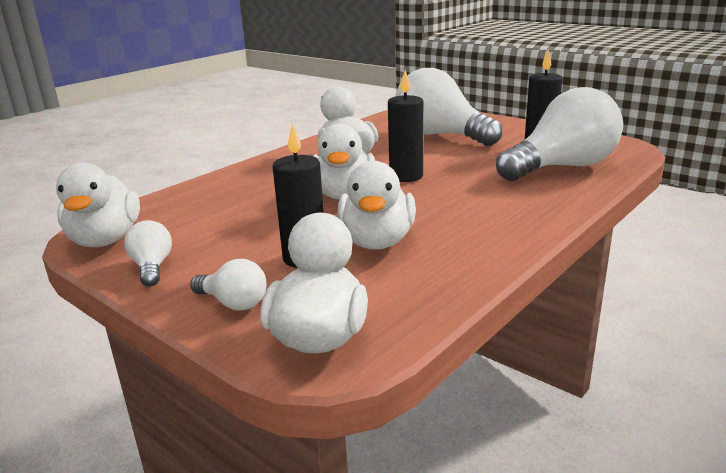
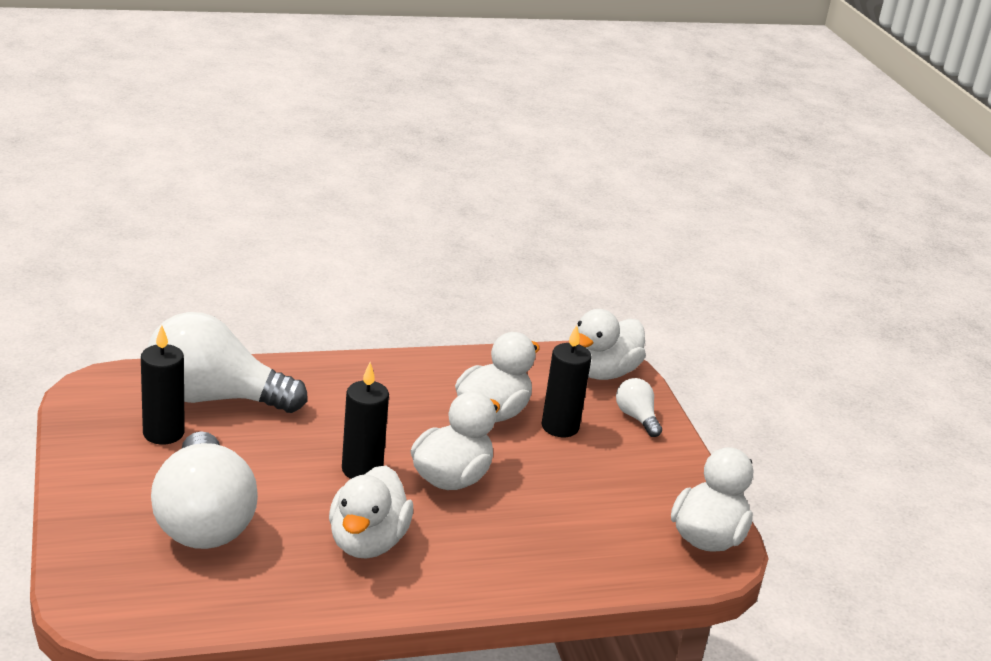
camera: 150 degrees left, 5 degrees up
white light bulb [124,220,172,287] -> none

